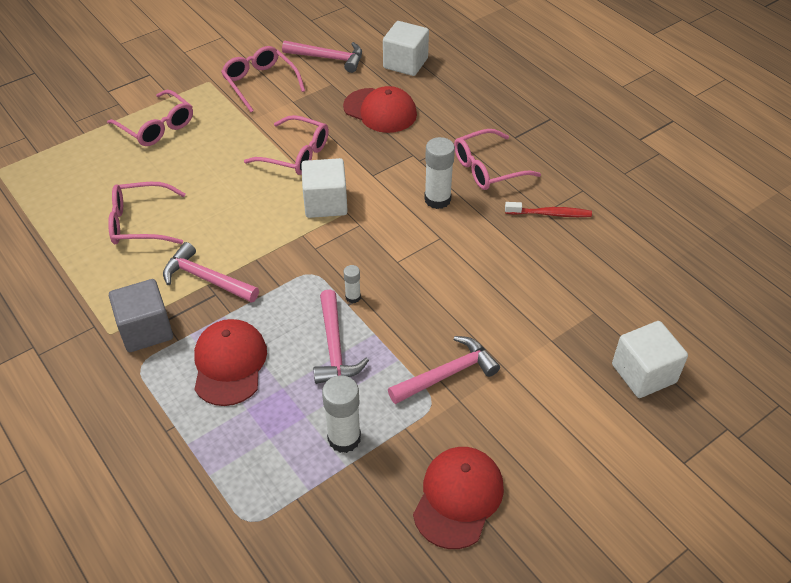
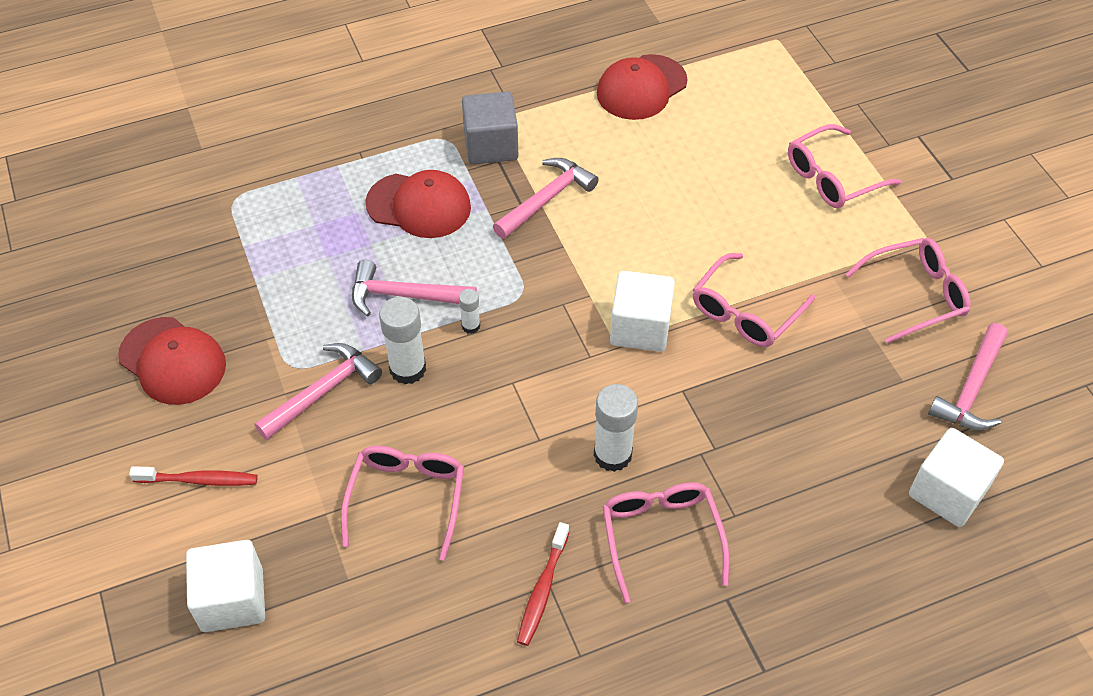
camera: 105 degrees right, 5 degrees up
pink glasses [108,182,186,244] -> pink glasses moved to [341,446,464,561]
white glue stick [322,375,361,453] -> white glue stick moved to [379,297,426,384]
red cap [343,86,417,133] -> red cap moved to [597,54,688,120]
pink hammer [388,336,500,404] -> pink hammer turned 120 degrees counterclockwise [255,343,382,440]
none -> red toothbrush [129,466,258,486]

